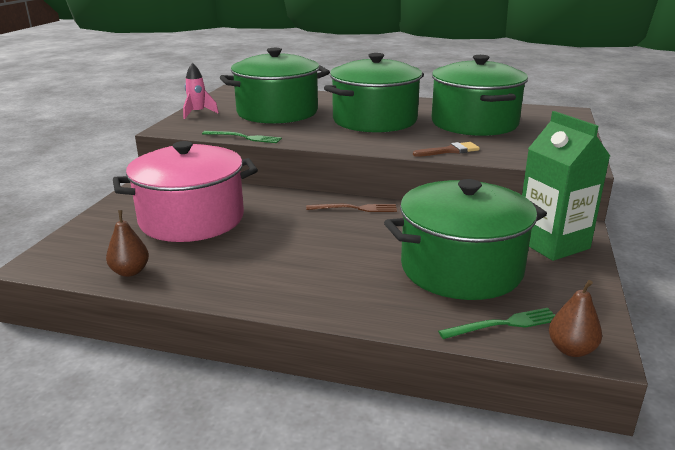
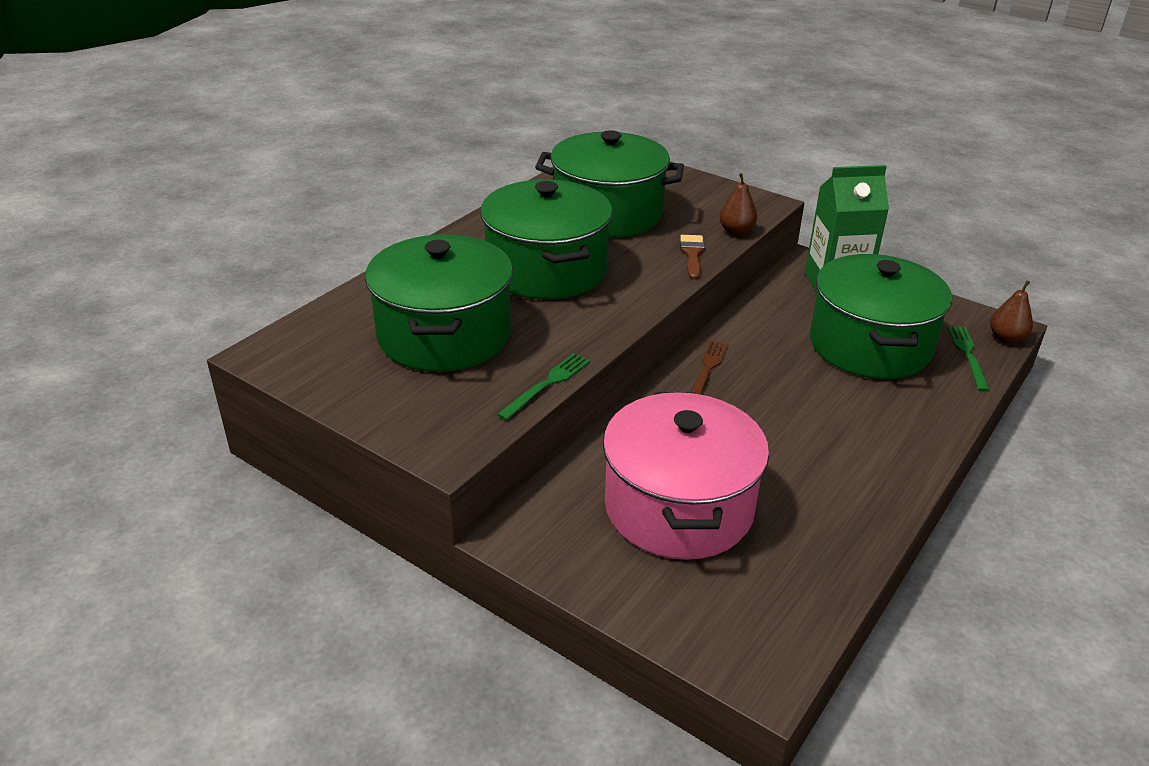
camera: 70 degrees left, 10 degrees up
brown pear [106,210,149,277] -> brown pear moved to [719,173,757,235]
pink rocket [183,63,219,119] -> none

